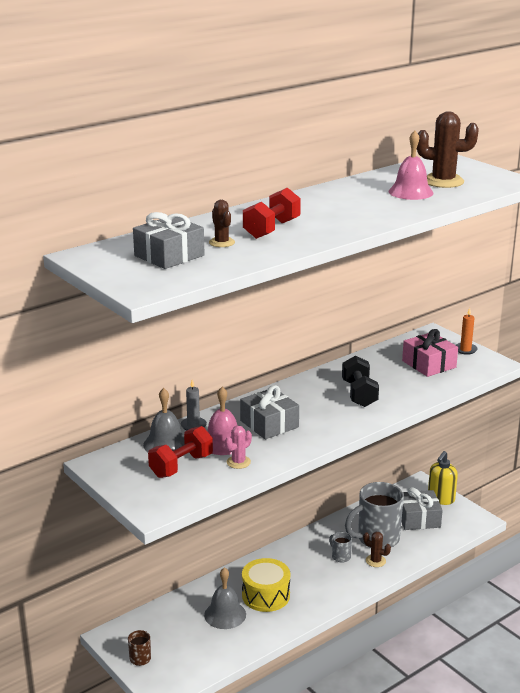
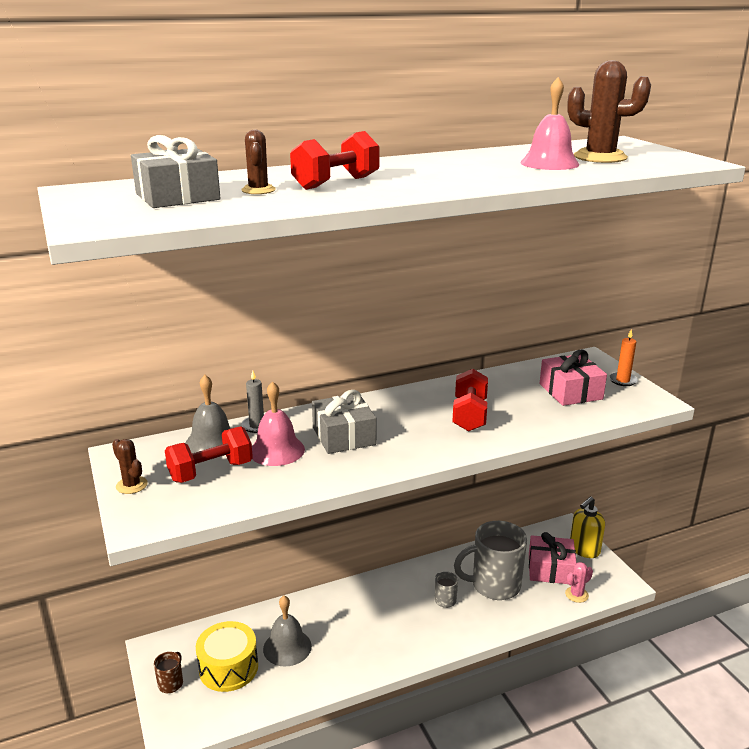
camera: 15 degrees right, 0 degrees up
pink cactus [225,426,252,469] -> pink cactus moved to [565,562,593,603]
yellow drum [242,558,290,612] -> yellow drum moved to [196,621,258,692]
black dumbbell [342,355,379,407] -> red dumbbell [452,369,488,432]
brown cactus [363,532,391,567] -> brown cactus moved to [112,439,148,494]
grey gift [401,487,443,530] -> pink gift [529,532,577,584]

